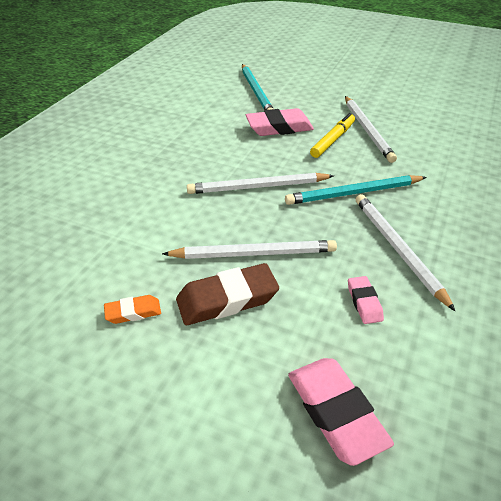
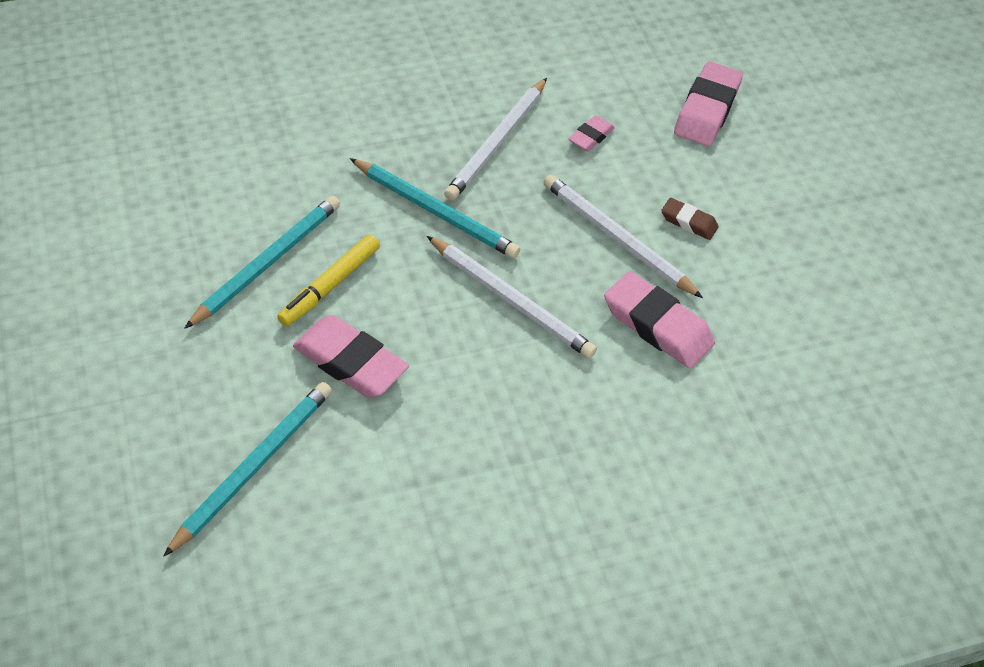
camera: 135 degrees left, 10 degrees up
orange eraser [104,295,161,324] -> none
brown eraser [176,263,279,325] -> brown eraser [661,198,719,240], size x0.53
yellow marker [310,113,355,158] -> yellow marker turned 45 degrees counterclockwise [278,234,380,327]
white pencil [345,96,397,163] -> turquoise pencil [184,196,340,329]
none -> pink eraser [604,271,715,368]

